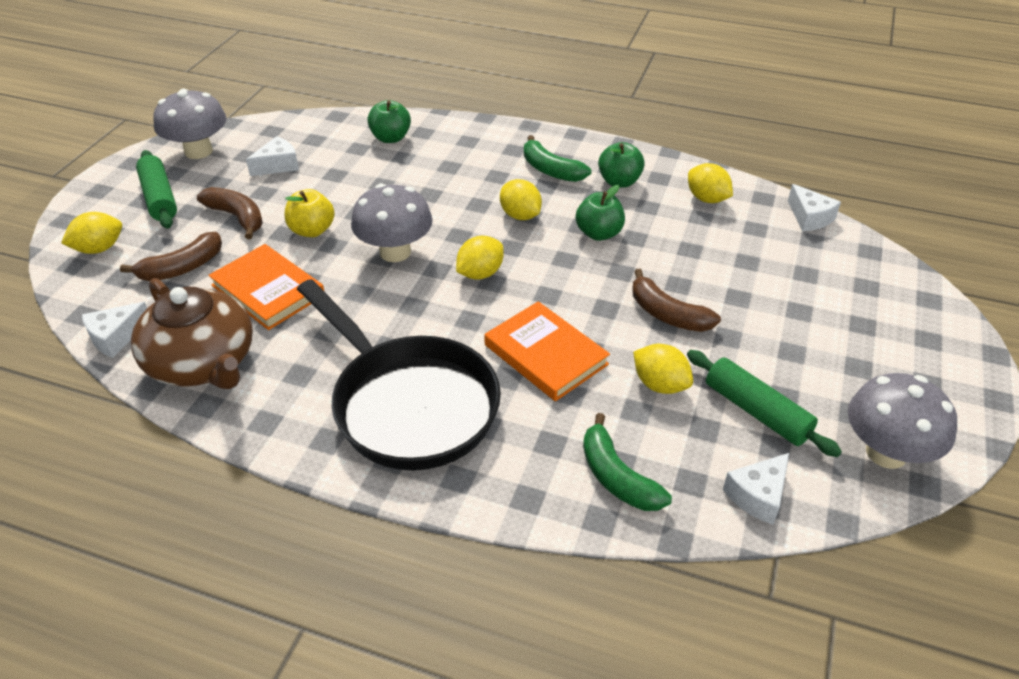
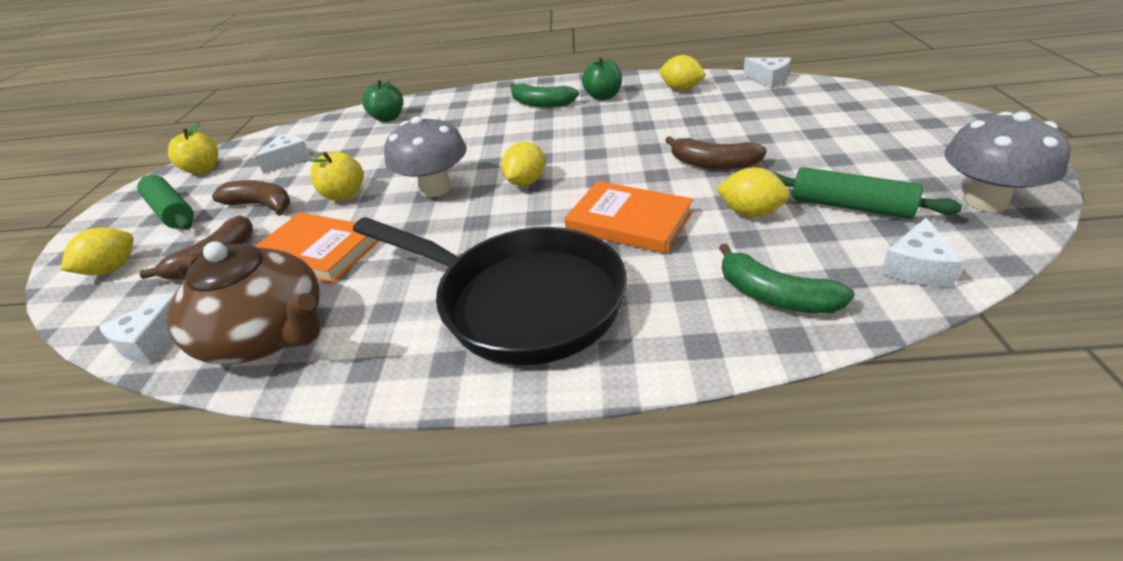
camera: 15 degrees left, 5 degrees down
grey mushroom [153,89,227,159] -> yellow apple [168,122,218,175]
yellow lemon [500,179,542,220] -> none
green apple [576,185,625,241] -> none

